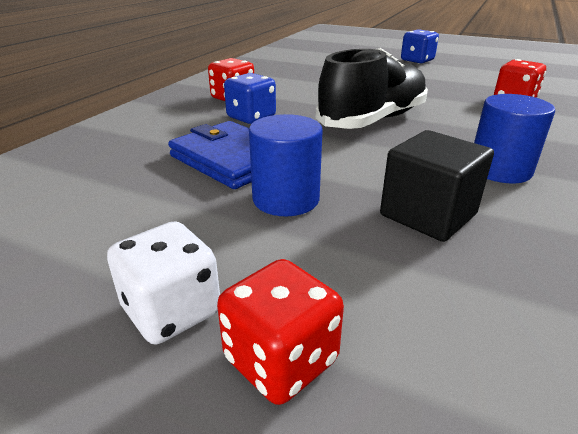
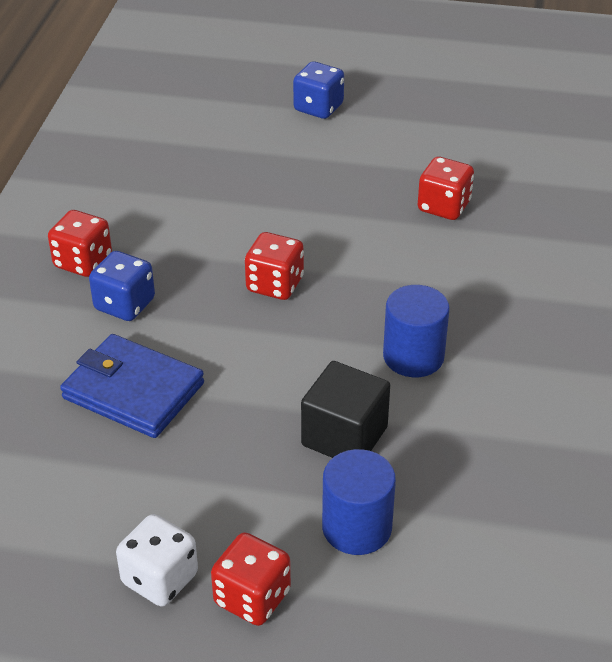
camera: 15 degrees left, 10 degrees up
blue cylinder [249,114,323,216] -> blue cylinder moved to [322,449,396,555]
black shoe [316,48,428,129] -> red dice [245,232,304,300]

